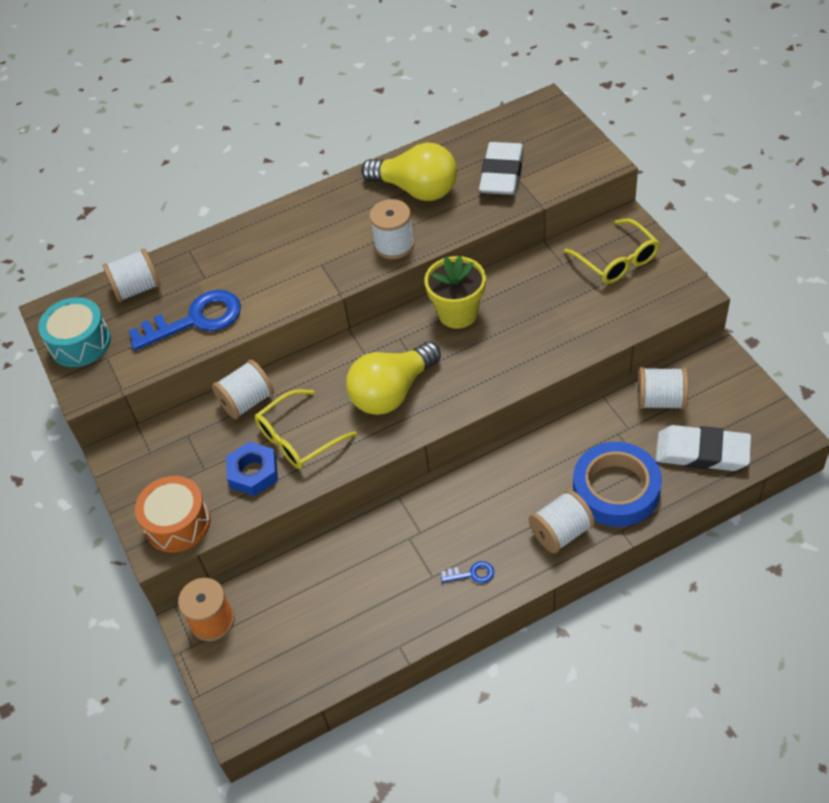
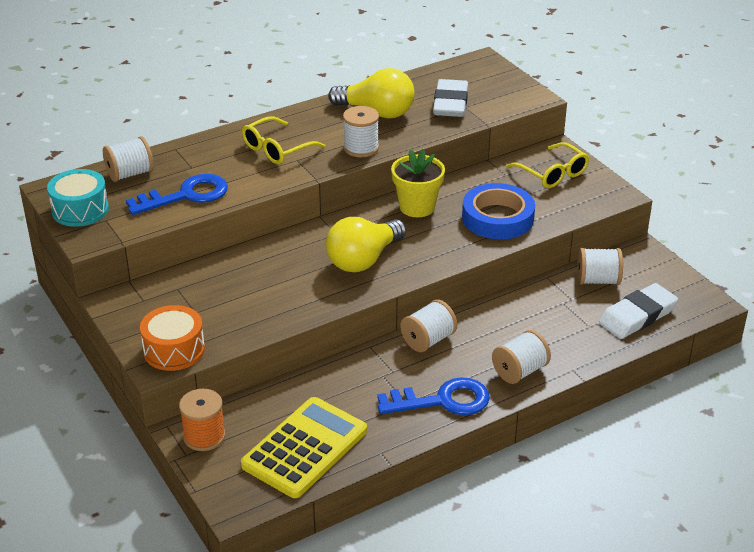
camera: 10 degrees left, 15 degrees down
white spool [212,360,274,419] -> white spool moved to [400,300,457,352]
blue nut [226,441,278,496] -> none
yellow glasses [255,389,357,469] -> yellow glasses moved to [242,116,326,164]
blue key [441,561,494,583] -> blue key [378,377,490,415], size x2.33
blue tape [573,442,662,527] -> blue tape moved to [462,183,535,239]
white eraser [656,425,751,471] -> white eraser turned 45 degrees counterclockwise [599,283,678,339]
none -> yellow calculator [241,397,367,498]

